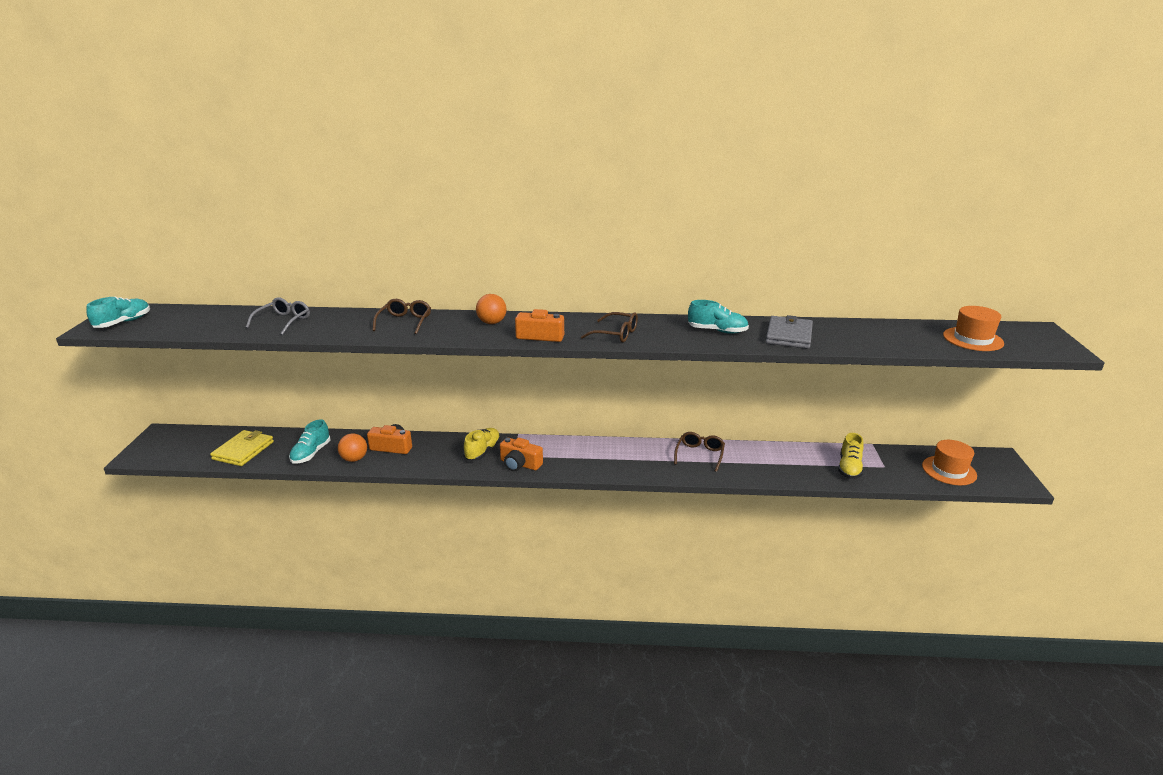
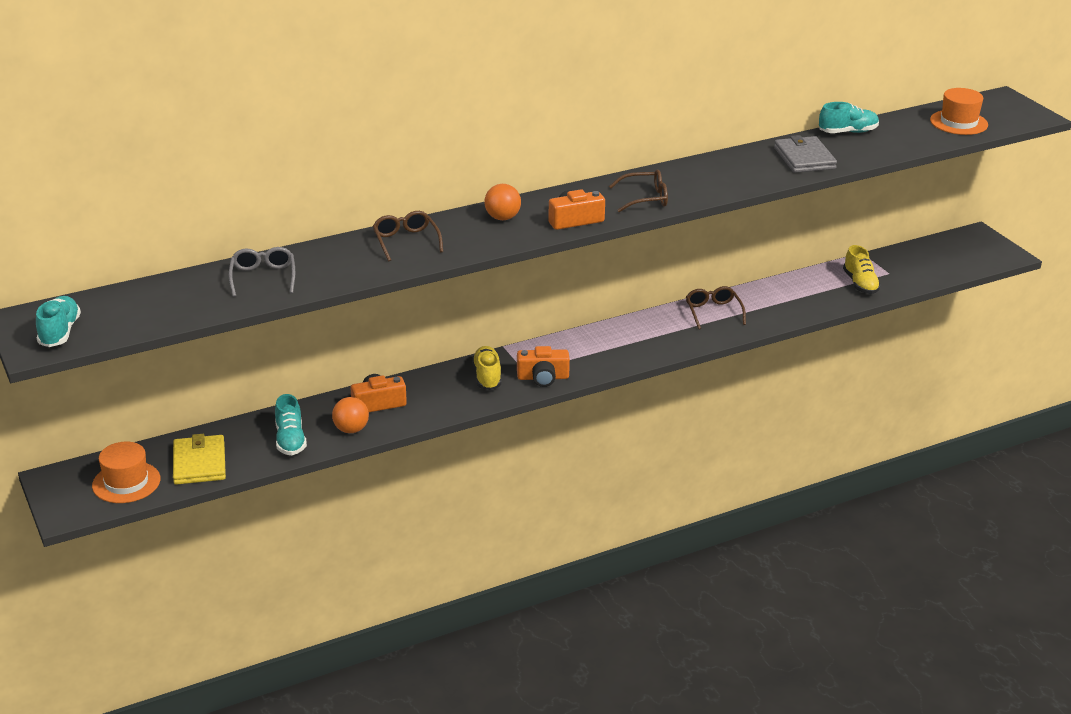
camera: 30 degrees left, 5 degrees up
turquoise shoe [688,300,749,334] -> turquoise shoe moved to [819,102,879,133]
orange hat [922,440,977,485] -> orange hat moved to [92,442,160,503]

